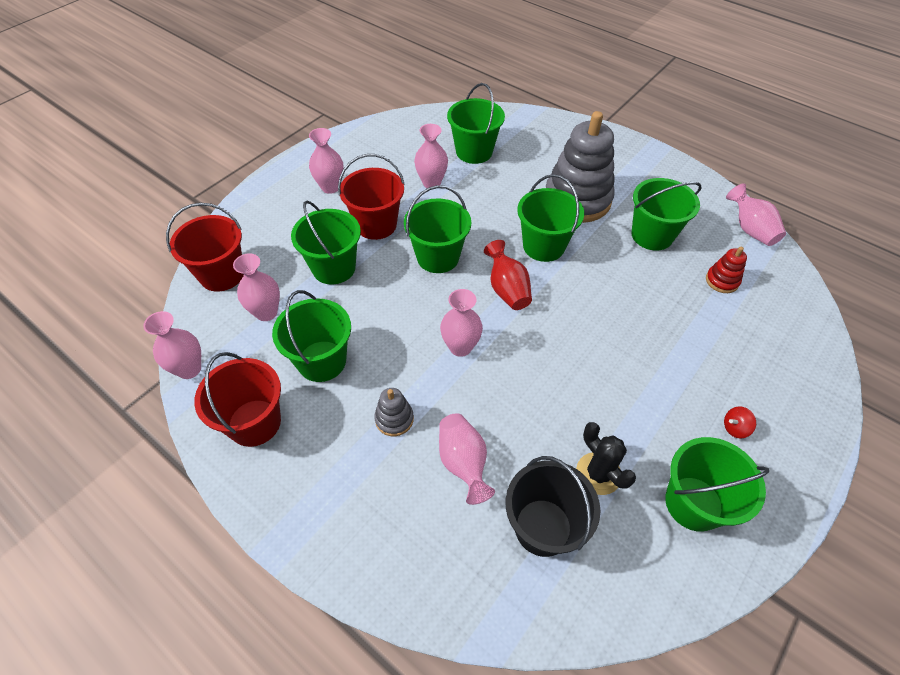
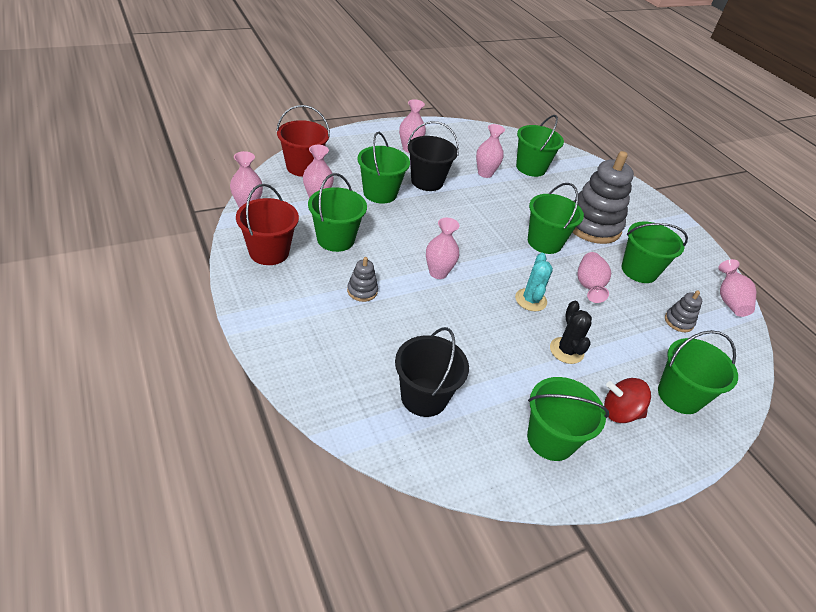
camera: 20 degrees right, 10 degrees down
red bucket [338,154,404,240] -> black bucket [407,121,459,191]
green bucket [404,185,471,273] -> green bucket moved to [658,330,738,414]
pink vase [439,413,495,505] -> pink vase moved to [577,252,611,303]
red vase [484,240,532,310] -> none
black cactus [576,422,636,495] -> black cactus moved to [550,301,592,364]
red stacking toy [706,247,747,293] -> grey stacking toy [665,290,702,332]
red spinning top [724,407,756,438] -> red spinning top [604,378,651,423], size x1.81
none -> turquoise cactus [515,253,553,311]

